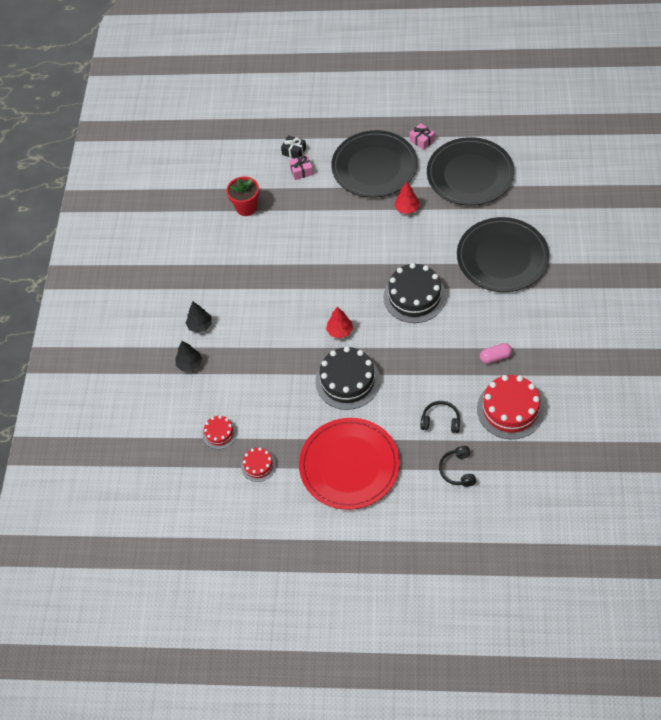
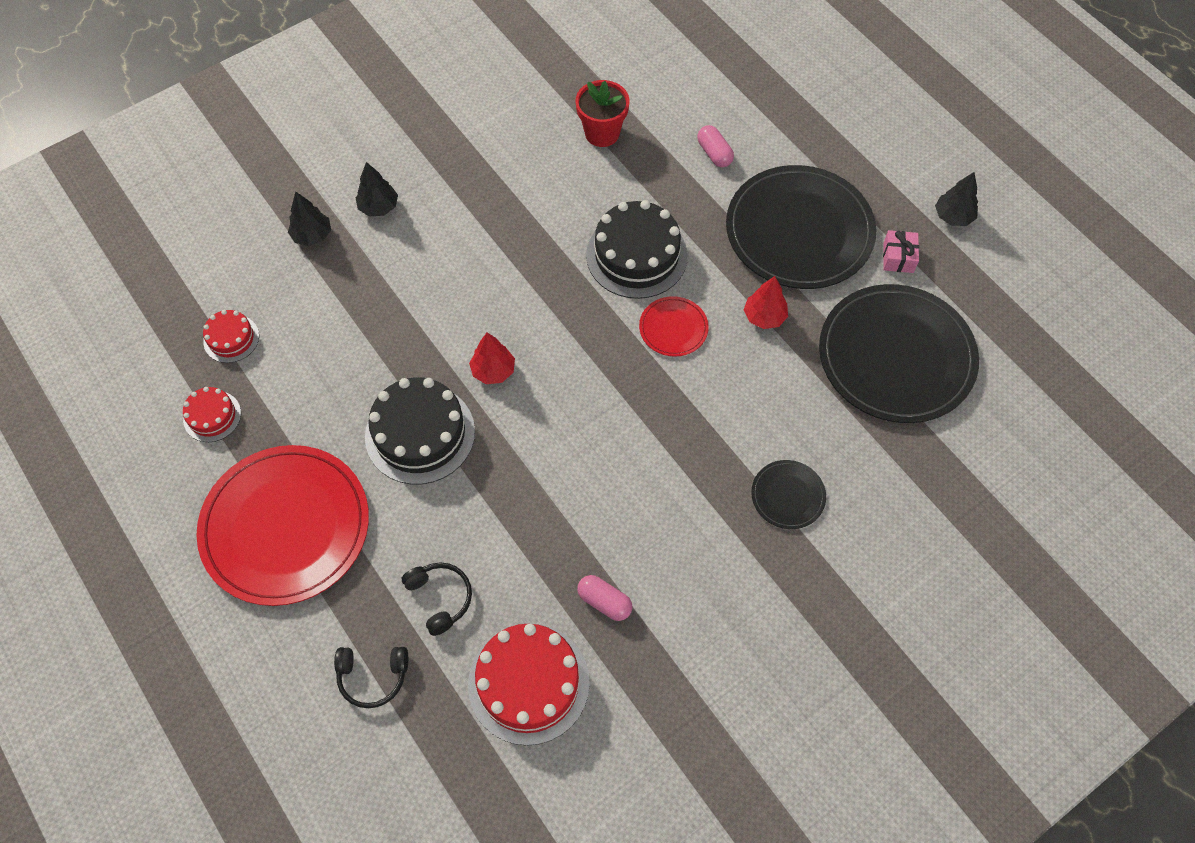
camera: 45 degrees right, 5 degrees up
black gift [281,135,306,159] -> none
pink gift [289,155,313,180] -> pink capsule [697,125,734,167]
black cake [384,263,446,323] -> black cake moved to [586,200,688,299]
black headphones [439,446,476,487] -> black headphones turned 135 degrees counterclockwise [334,647,408,708]
black plate [457,217,549,292] -> black plate [751,460,826,529], size x0.45
none -> red plate [639,296,709,357]
none -> black tree [935,172,978,226]

